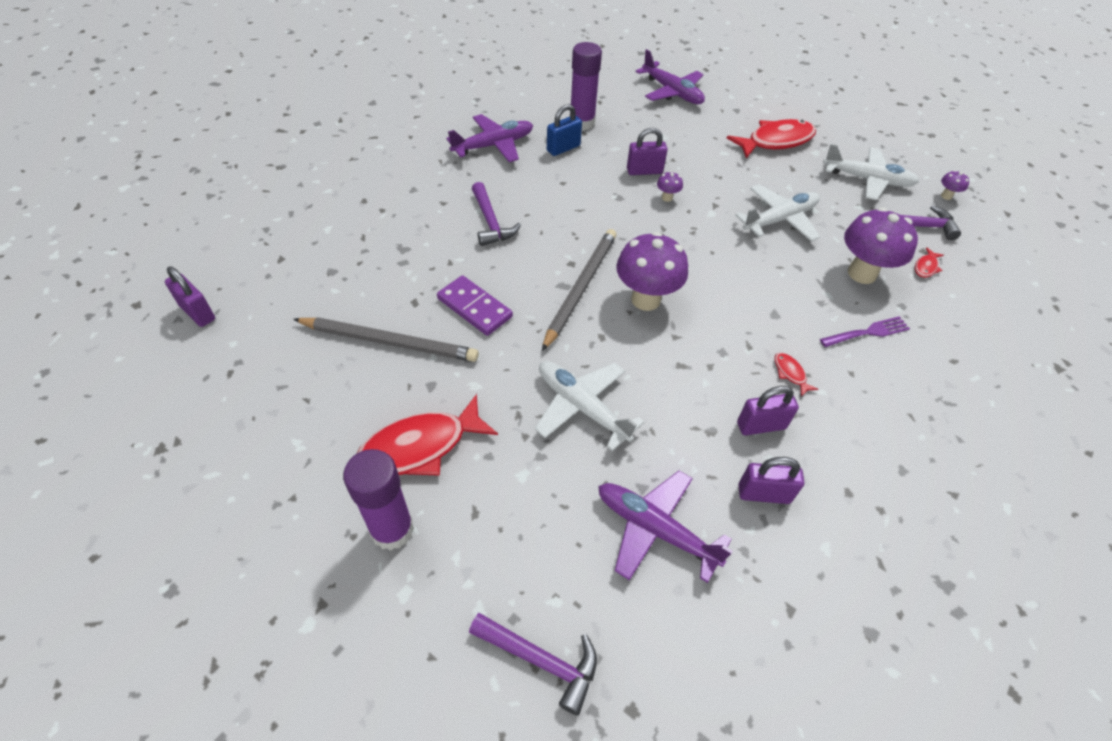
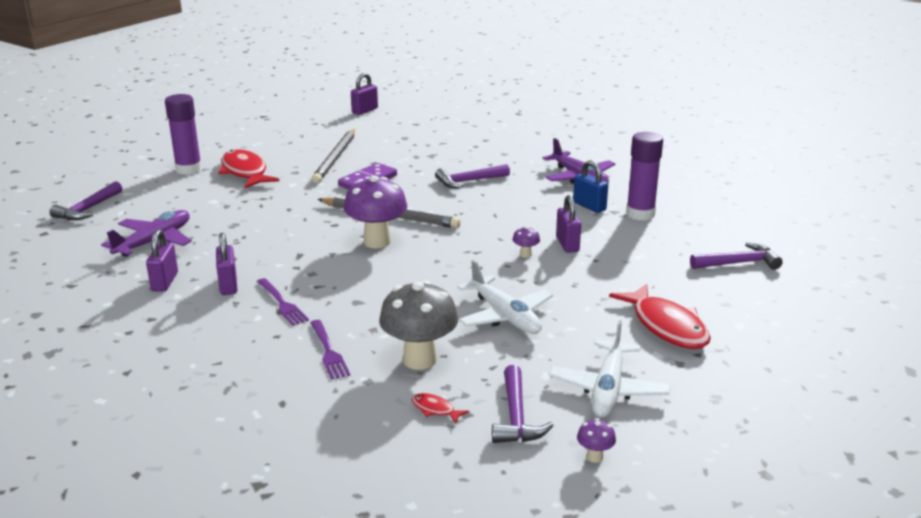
camera: 90 degrees right, 25 degrees down
white plane [535,361,644,451] -> none
purple plane [636,49,705,104] -> purple hammer [690,242,783,270]
red fish [774,353,818,397] -> purple fork [257,278,309,326]
purple mushroom [844,207,918,284] -> grey mushroom [379,280,458,370]

